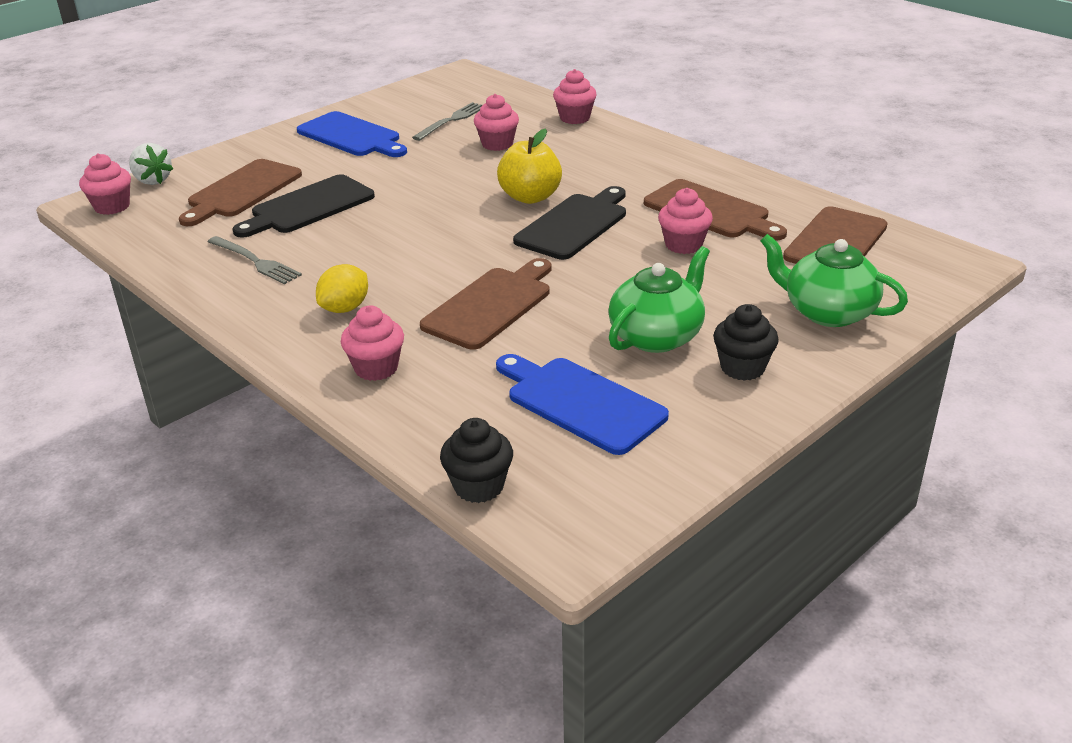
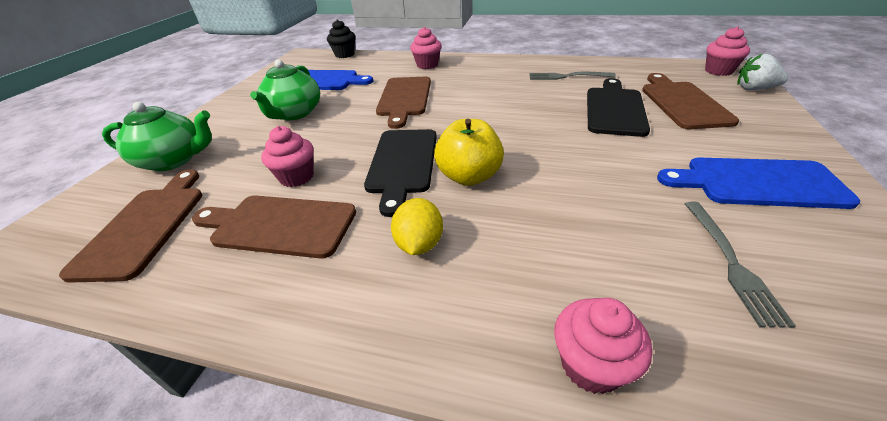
camera: 150 degrees right, 5 degrees up
yellow lemon [316,264,368,313] -> yellow lemon moved to [391,198,443,255]
pink cupcake [474,94,519,151] -> none
black cupcake [713,304,779,381] -> none

